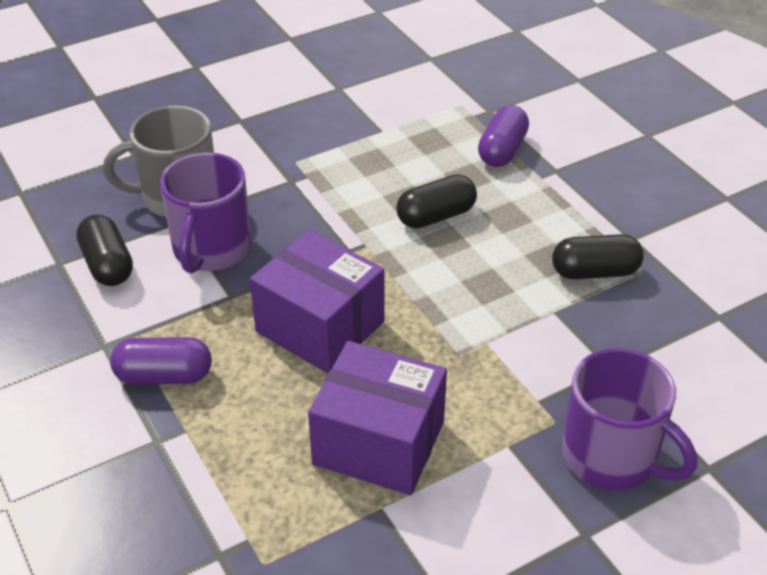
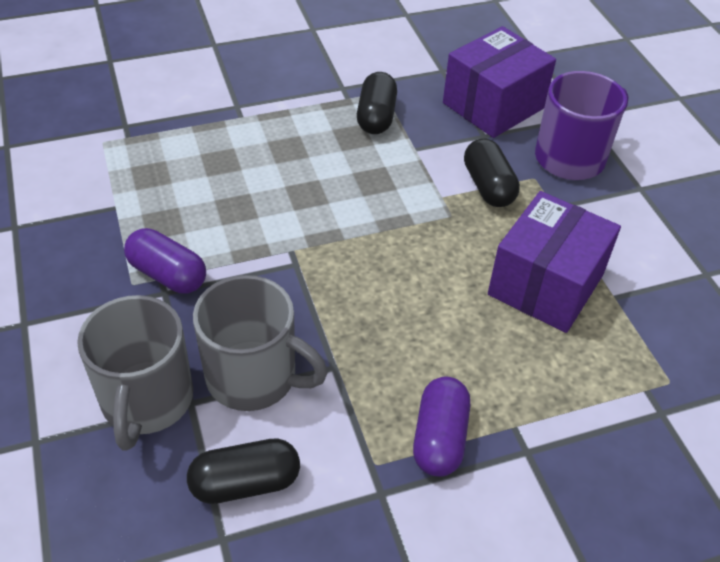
camera: 80 degrees left, 5 degrees up
purple mug [160,152,251,273] -> grey mug [193,275,328,411]
purple box [250,230,384,374] -> purple box moved to [443,26,556,138]
black capsule [396,174,477,229] -> black capsule moved to [464,138,520,207]
purple capsule [478,105,529,167] -> purple capsule moved to [124,228,206,293]

